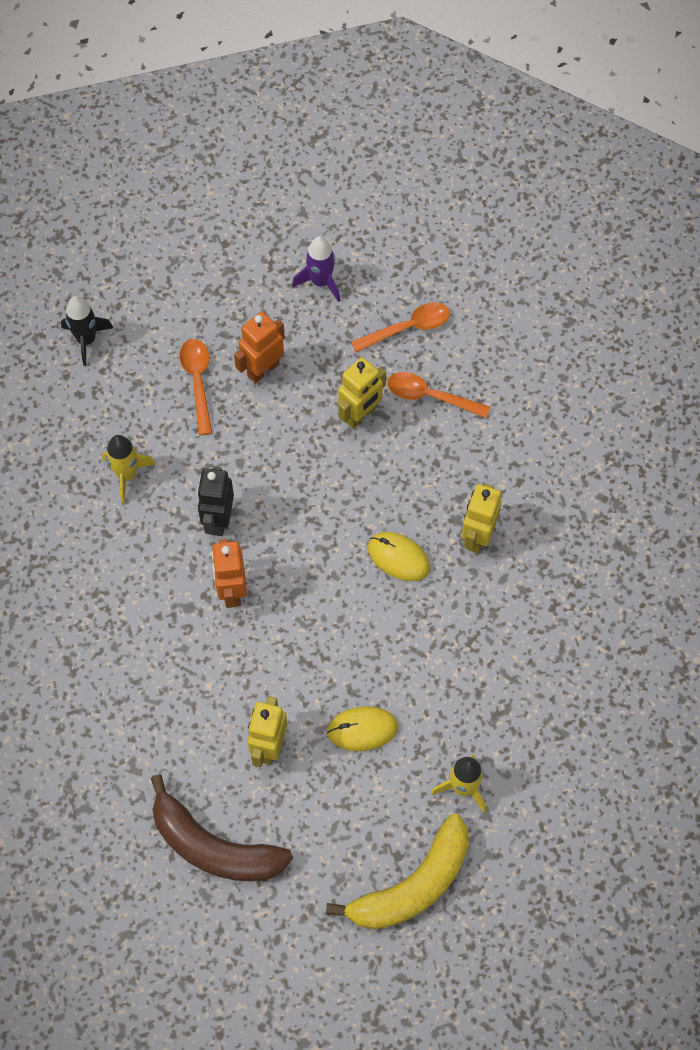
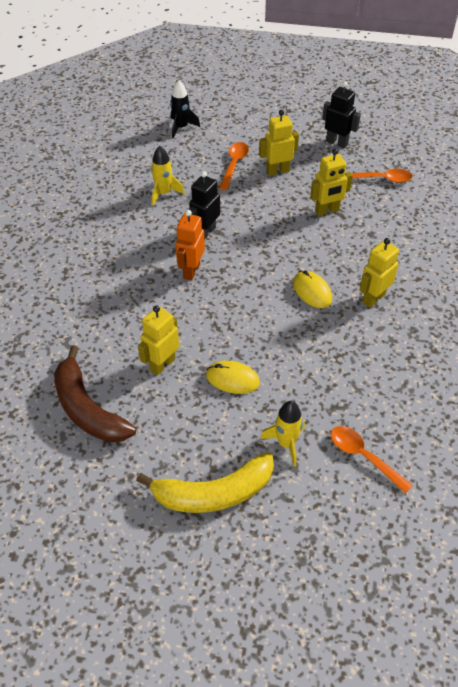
camera: 25 degrees right, 15 degrees down
orange robot [234,312,285,383] -> yellow robot [259,110,299,176]
purple rocket [292,236,340,302] -> black robot [322,81,361,148]
orange spoon [387,372,490,418] -> orange spoon moved to [331,426,413,494]

